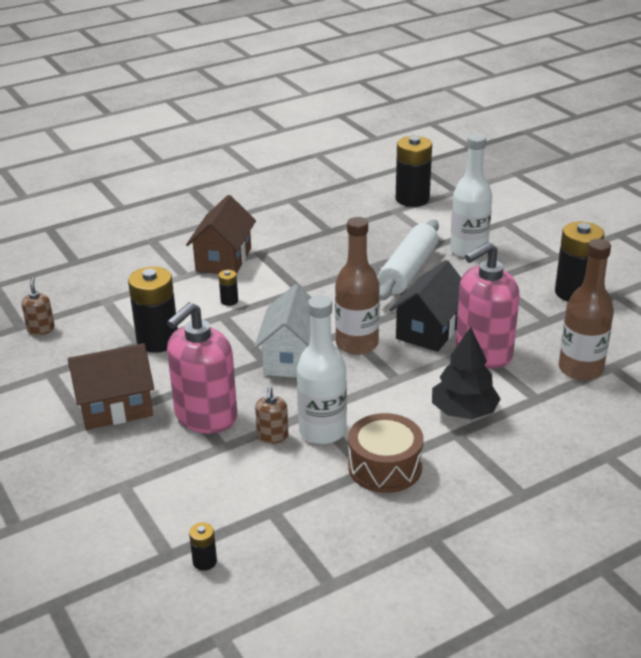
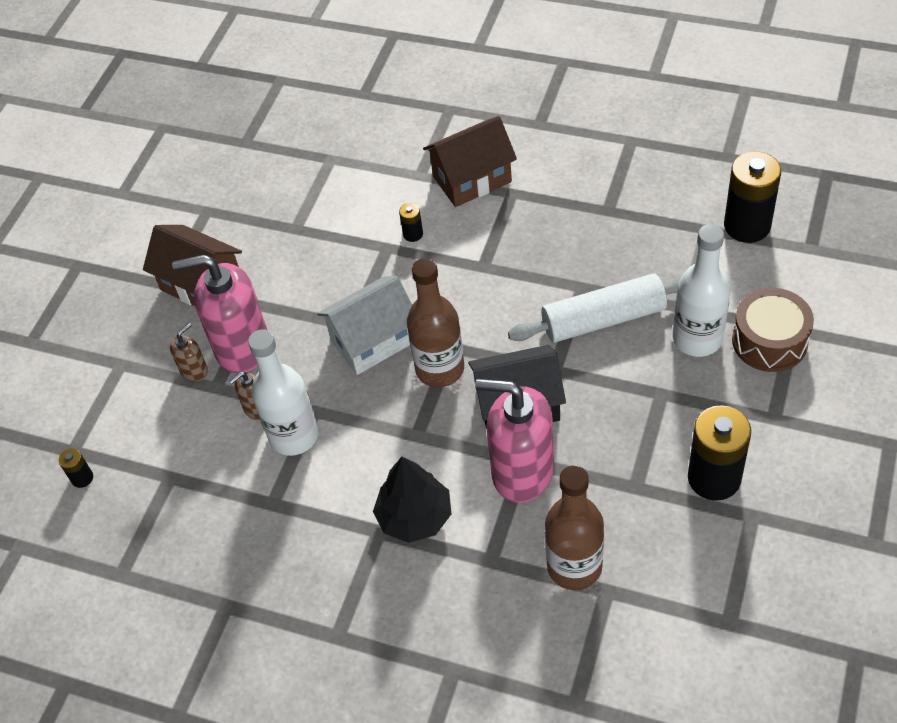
camera: 55 degrees right, 20 degrees up
brown soap dispenser [21,277,55,335] -> brown soap dispenser moved to [170,323,208,382]
black battery [128,267,178,353] -> none
brown drum [348,413,424,493] -> brown drum moved to [732,288,814,372]

